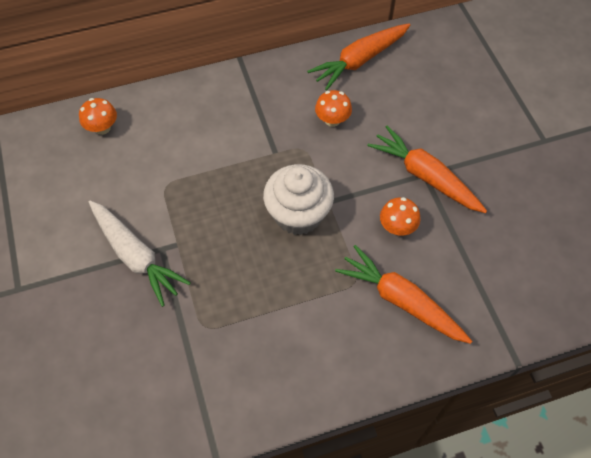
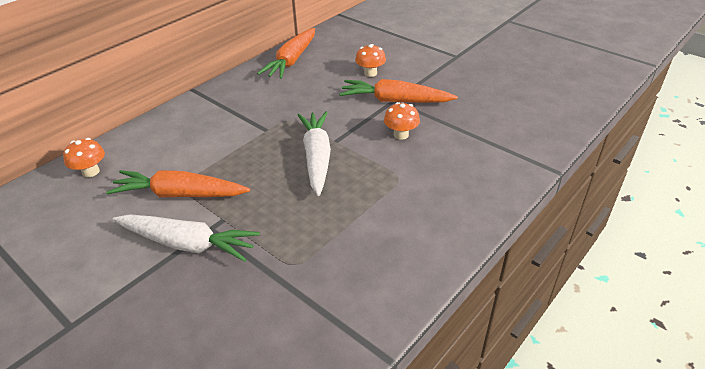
camera: 30 degrees left, 20 degrees down
white cupcake [263,164,334,235] -> white carrot [297,111,331,196]
orange mushroom [315,90,352,127] -> orange mushroom moved to [355,44,386,77]
orange carrot [335,245,472,344] -> orange carrot moved to [106,170,250,198]

